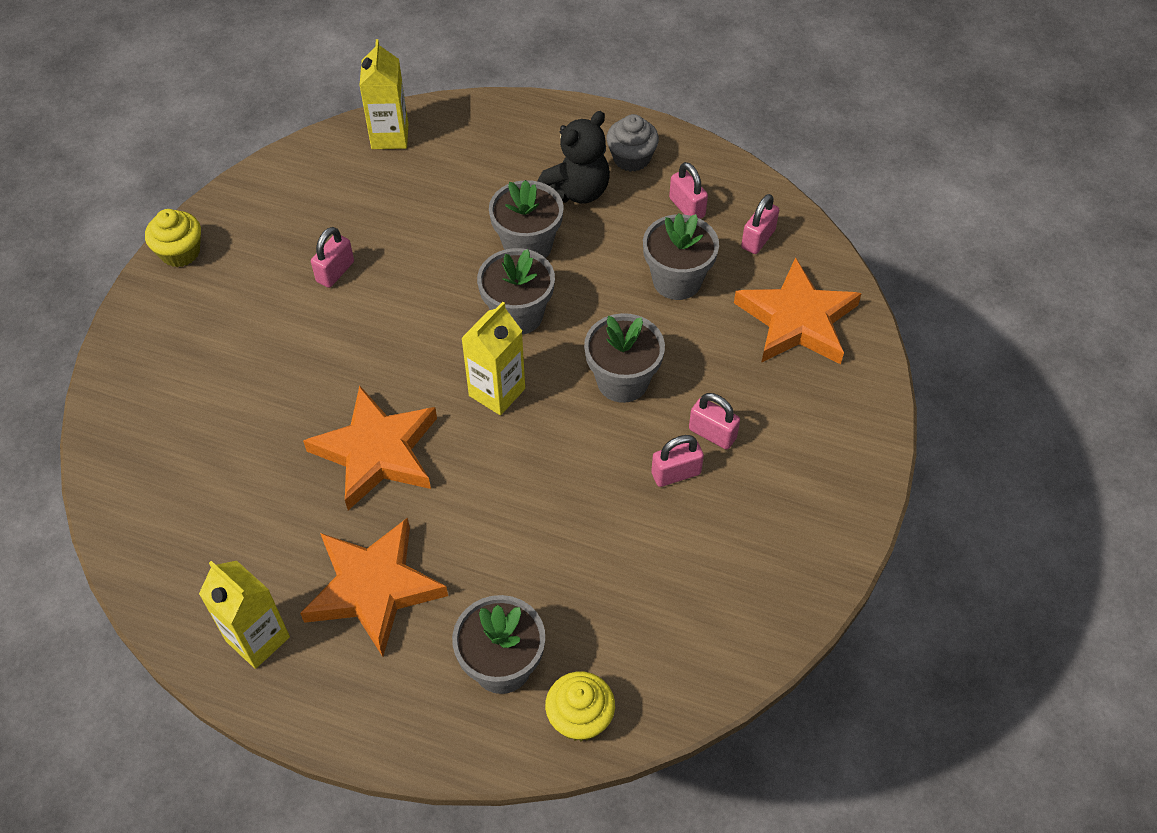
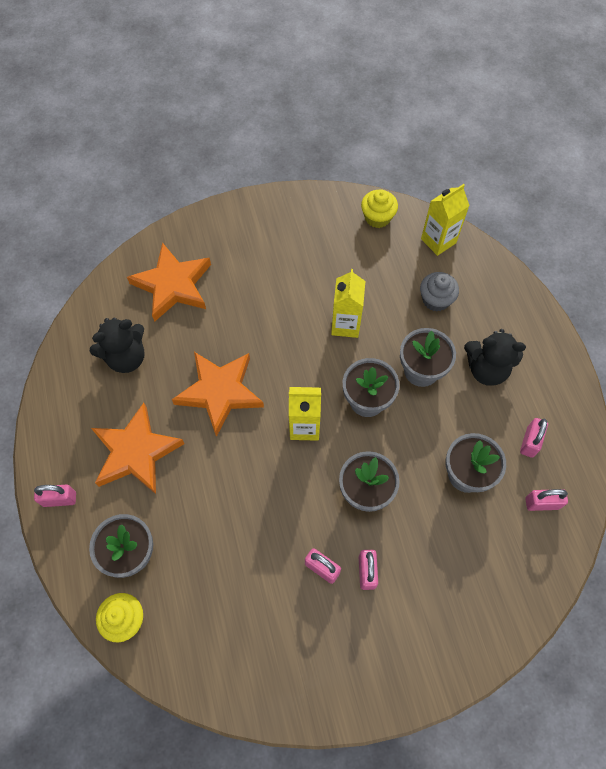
camera: 55 degrees right, 10 degrees up
yellow cupcake [145,209,201,267] -> yellow cupcake moved to [361,189,398,228]
yellow carton [199,561,290,669] -> yellow carton moved to [331,269,365,338]
pink padlock [311,227,354,288] -> pink padlock moved to [34,485,76,507]
grey cupcake [606,114,659,172] -> grey cupcake moved to [420,272,459,312]
orange star [734,257,862,364] -> orange star moved to [127,243,211,322]
none -> black teddy bear [90,318,145,373]

